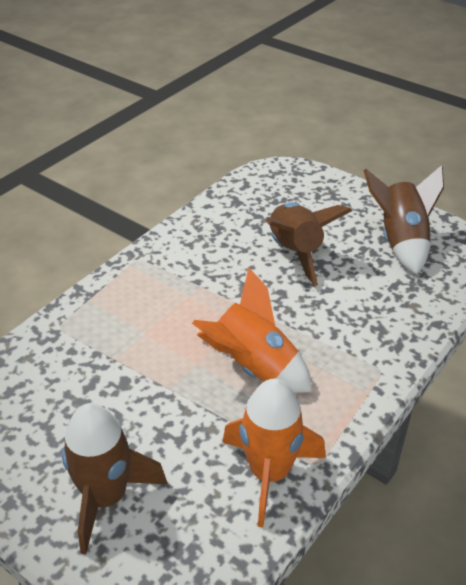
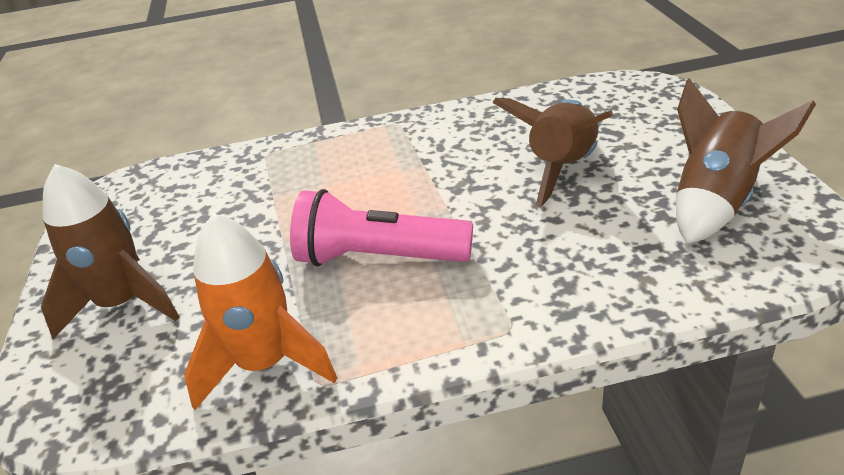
camera: 45 degrees right, 5 degrees down
orange rocket [192,268,312,393] -> pink flashlight [290,189,473,267]

